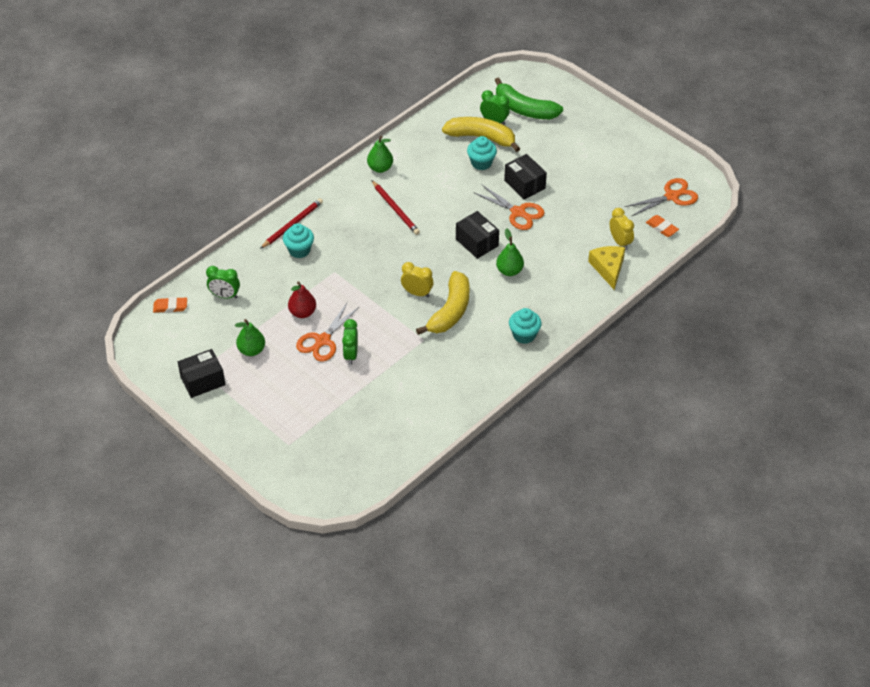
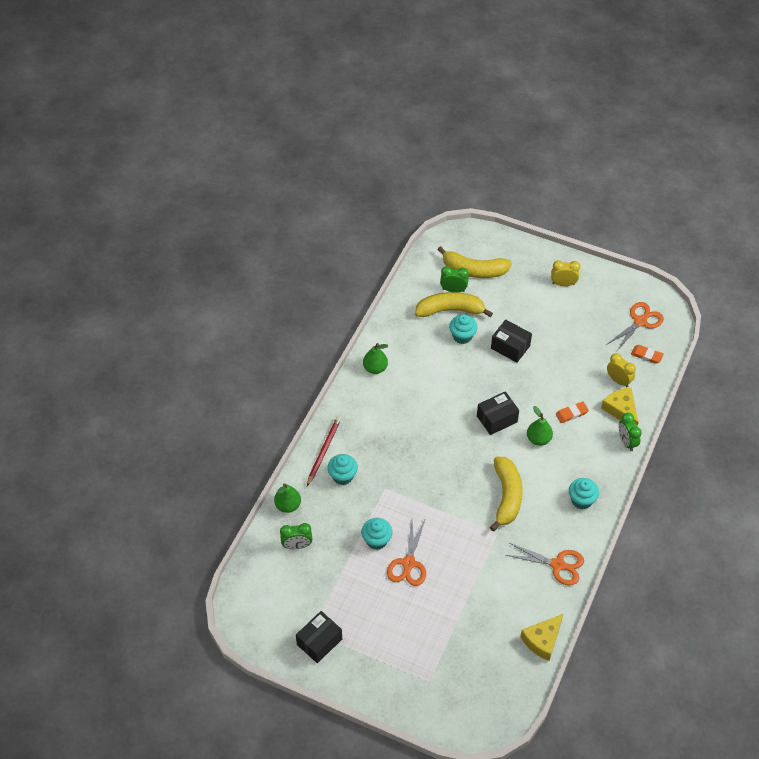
camera: 20 degrees left, 5 degrees up
orange eraser [153,297,187,313] -> orange eraser moved to [556,401,589,423]
green pear [235,319,265,356] -> green pear moved to [274,483,301,513]
red pear [288,282,316,318] -> turquoise cupcake [361,518,392,550]
green clock [342,319,358,365] -> green clock moved to [619,413,642,451]
red pencil [372,181,420,235] -> none
yellow clock [401,262,434,297] -> yellow clock moved to [551,260,580,286]
black box [456,211,499,259] -> black box turned 60 degrees counterclockwise [477,391,519,435]
orange scissors [473,185,545,230] -> orange scissors moved to [506,543,584,585]
green banana [495,77,563,119] -> yellow banana [437,246,512,278]
none -> yellow cheese [520,614,563,661]

